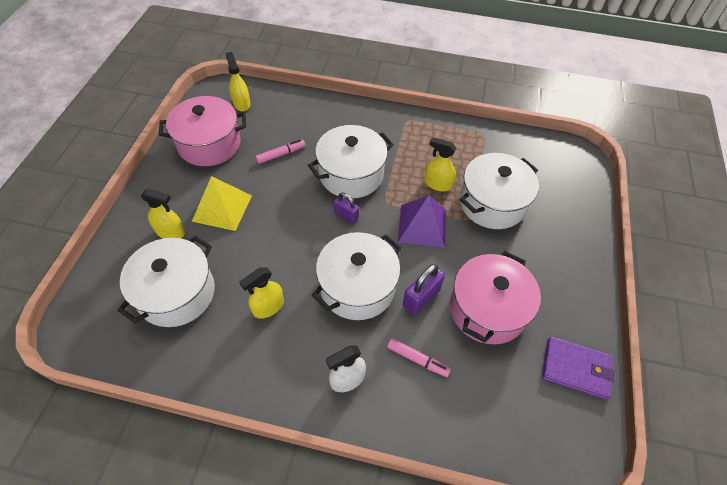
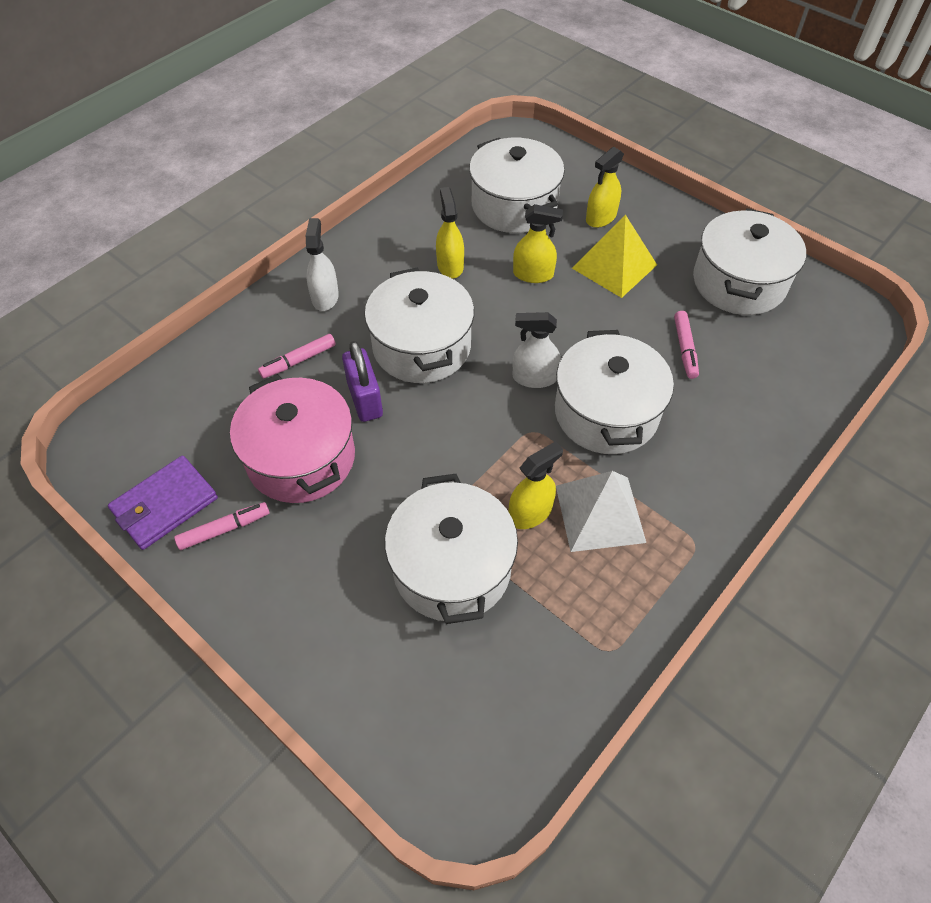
camera: 120 degrees right, 0 degrees up
pink pot [159,96,246,166] -> white pot [693,208,806,315]
yellow spray bottle [225,52,250,112] -> yellow spray bottle moved to [513,204,563,283]
purple padlock [334,193,359,224] -> white spray bottle [513,312,561,388]
purple pyramid [398,195,446,248] -> none
none -> pink marker [174,502,270,550]
none -> white pyramid [556,471,646,552]

